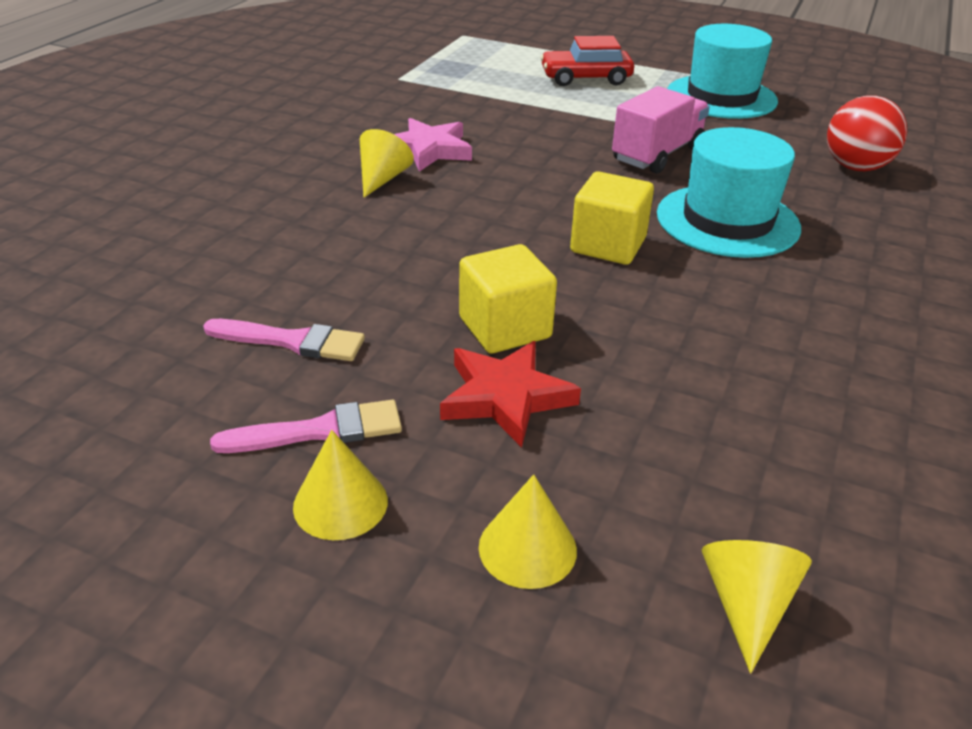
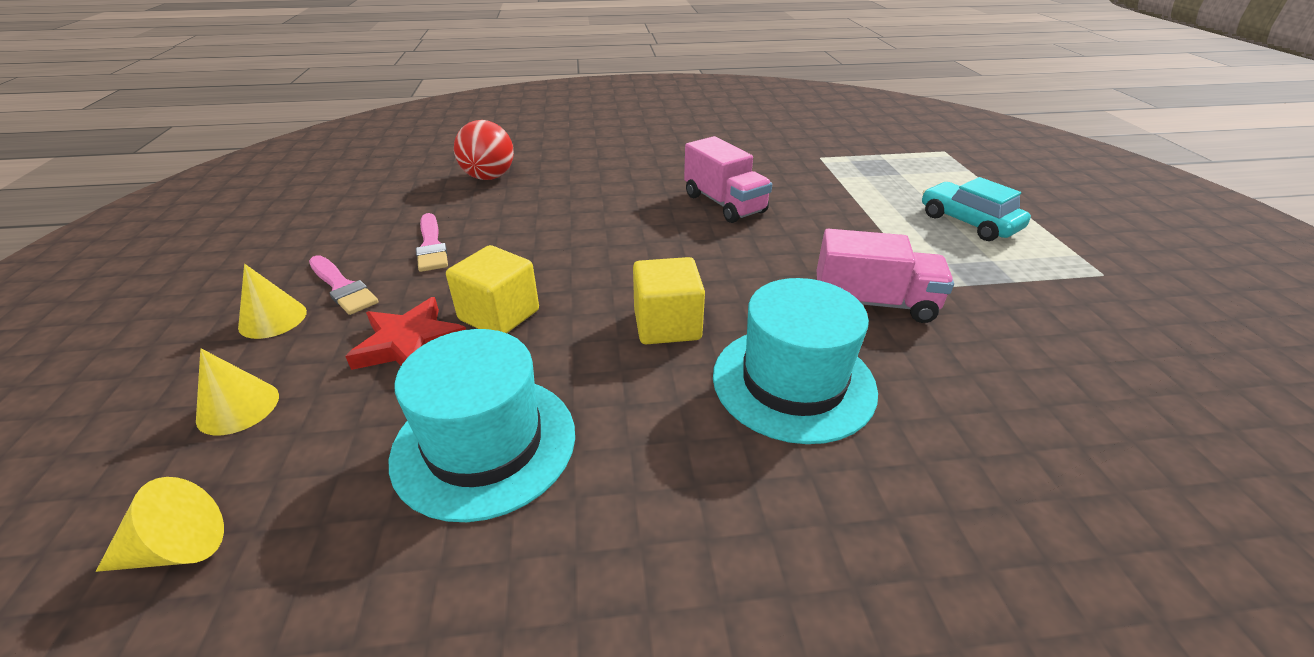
camera: 60 degrees right, 0 degrees up
yellow cone [360,129,414,197] -> none
pink star [394,118,472,172] -> pink truck [684,136,772,223]
red car [540,36,634,86] -> turquoise car [922,177,1031,241]
turquoise hat [667,24,778,119] -> turquoise hat moved to [389,329,575,522]
red ball [827,95,907,171] -> red ball moved to [454,120,514,180]

